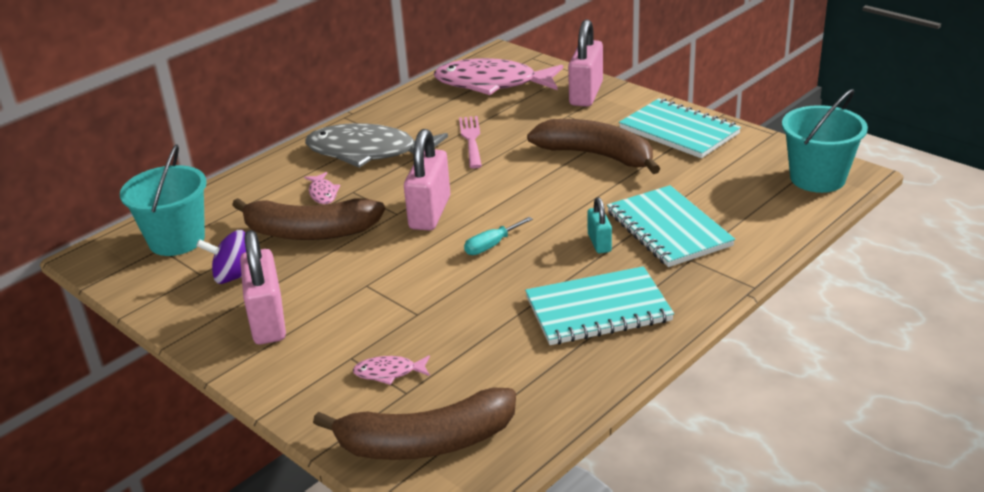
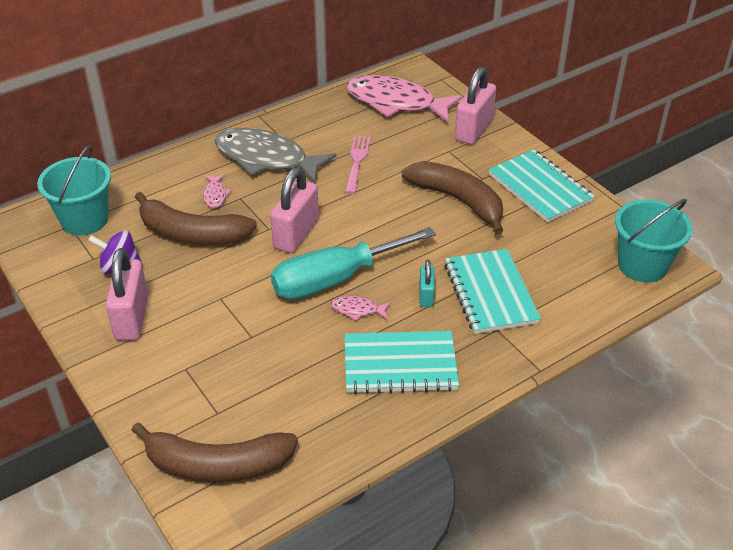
camera: 10 degrees right, 10 degrees up
pink fish [353,355,430,385] -> pink fish moved to [331,296,391,321]
turquoise screwdriver [464,217,533,255] -> turquoise screwdriver [271,227,436,299], size x2.45

